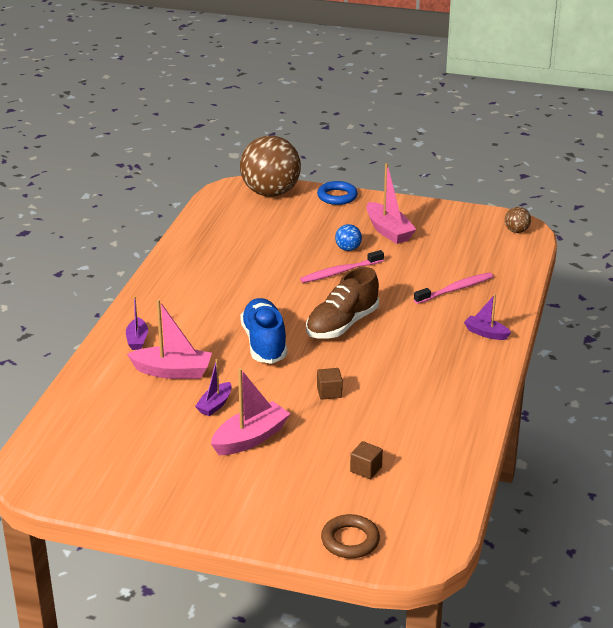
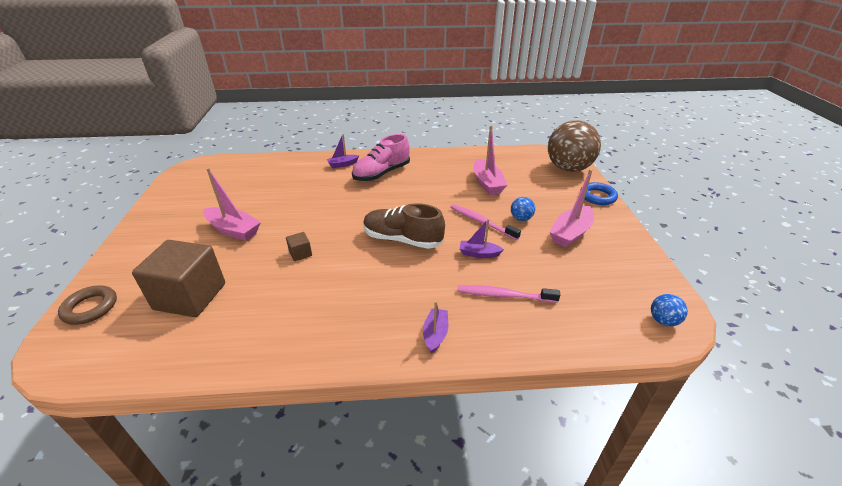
camera: 70 degrees right, 5 degrees up
pink boat [127,299,212,379] -> pink boat moved to [474,125,507,195]
purple boat [195,359,232,416] -> purple boat moved to [460,219,504,258]
blue shoe [240,298,287,364] -> none
brown cube [350,441,383,479] -> brown cube [132,240,225,317], size x2.40
pink toothbrush [414,272,494,304] -> pink toothbrush turned 150 degrees clockwise [457,285,560,303]
brown ball [505,207,531,233] -> blue ball [651,294,688,326]
none -> pink shoe [352,134,410,181]

